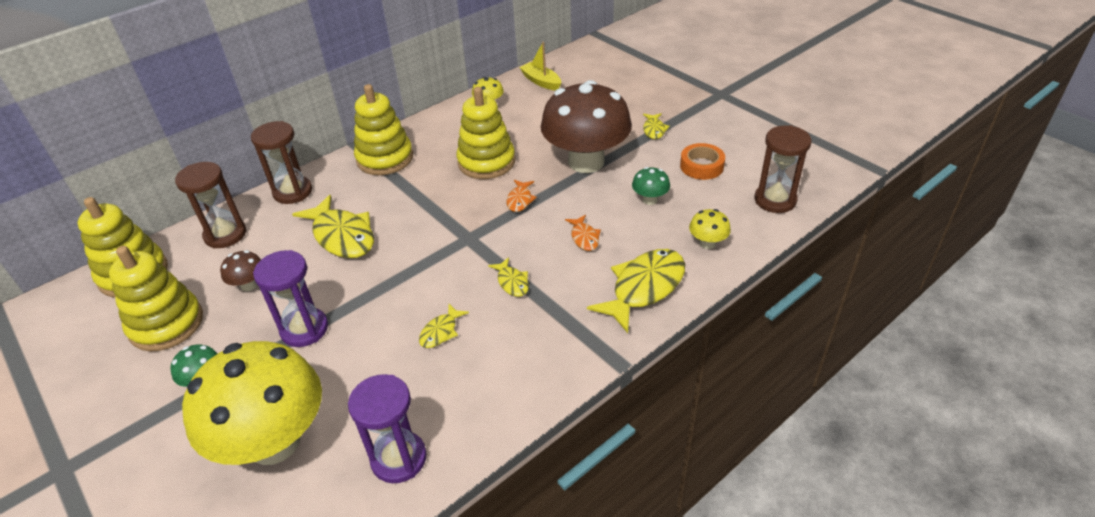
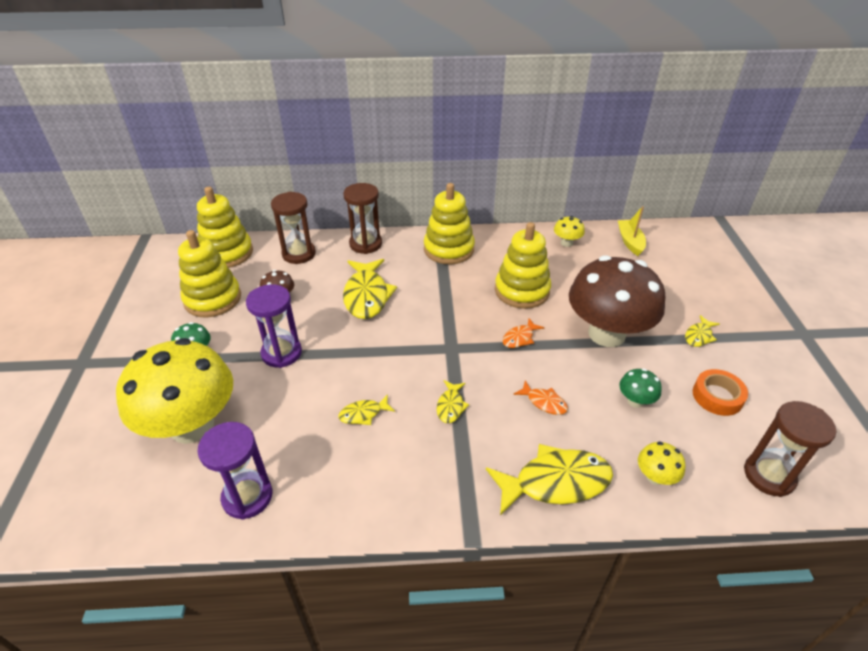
camera: 35 degrees right, 0 degrees up
orange fish [565,215,601,251] -> orange fish turned 75 degrees counterclockwise [513,380,568,415]

